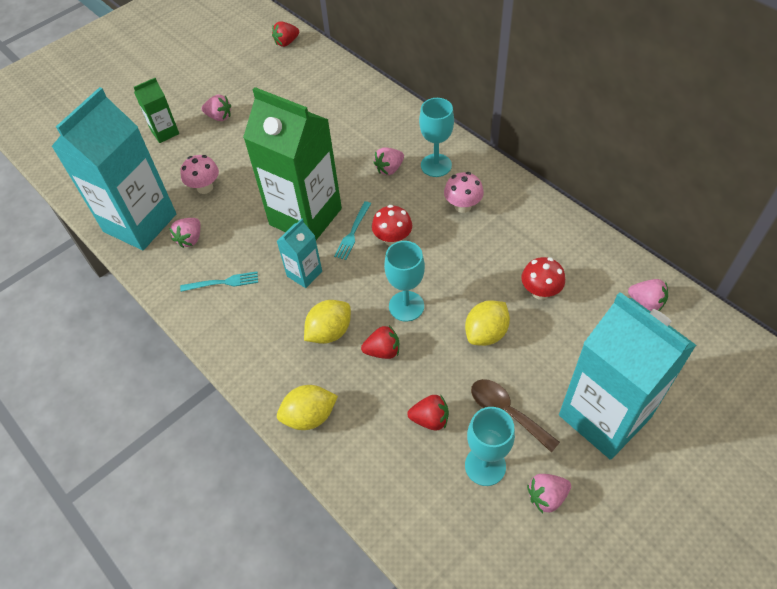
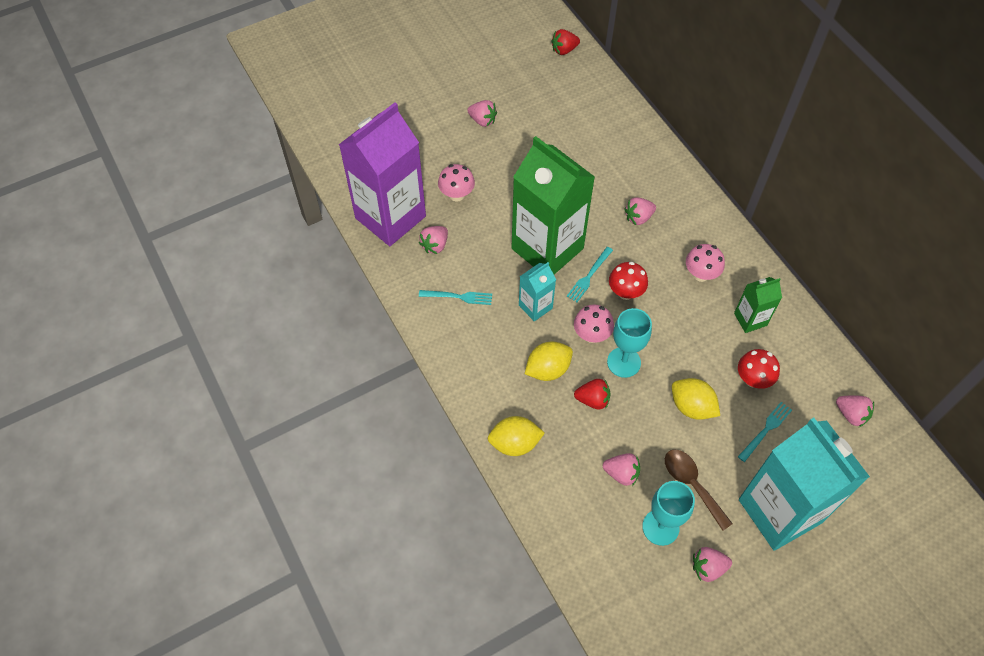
camera: 10 degrees right, 5 degrees up
turquoise carton [51,87,176,250] -> purple carton [339,102,426,246]
green carton [134,78,179,143] -> green carton moved to [734,277,782,333]
red strawberry [407,395,449,431] -> pink strawberry [603,453,640,486]
turquoise goblet [419,98,454,177] -> none
yellow lemon [465,300,510,346] -> yellow lemon turned 75 degrees clockwise [672,378,720,420]
none -> pink mushroom [574,305,614,343]
none -> turquoise fork [738,402,792,462]

